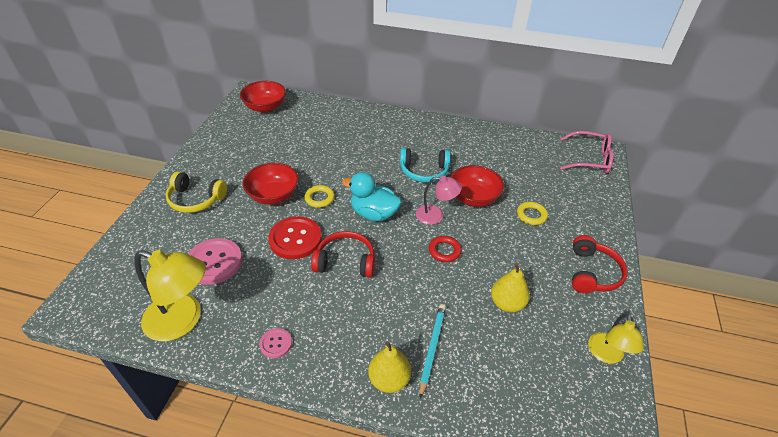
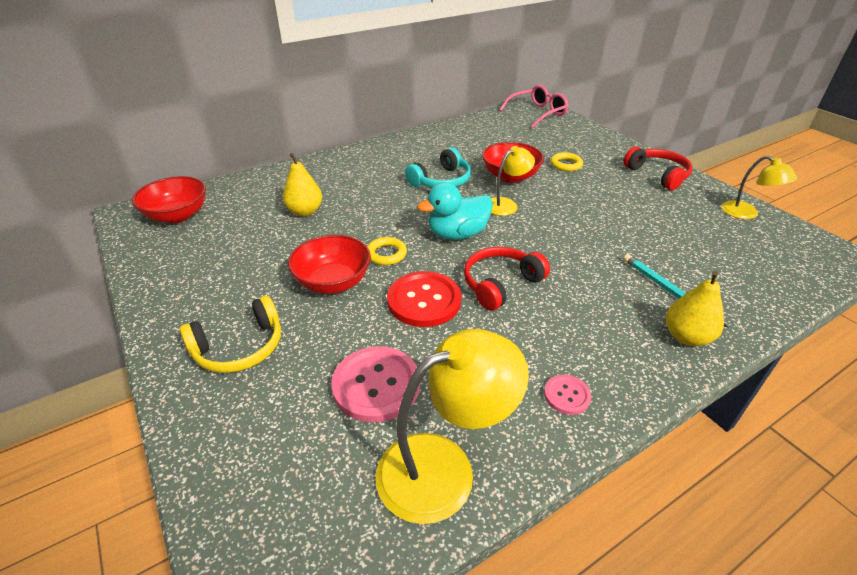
camera: 45 degrees left, 5 degrees down
pink lamp [416,176,462,225] -> yellow lamp [491,146,535,216]
red ring [429,236,462,262] -> none
yellow pear [491,263,530,312] -> yellow pear moved to [283,153,322,216]

